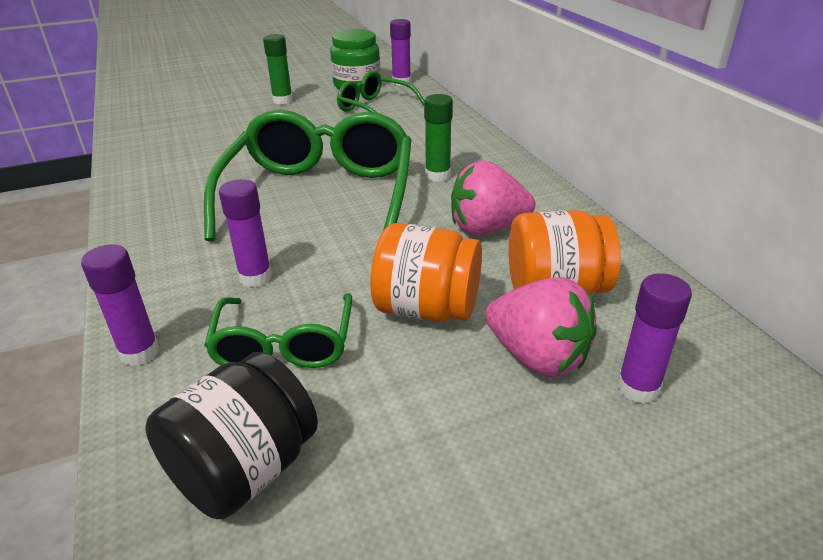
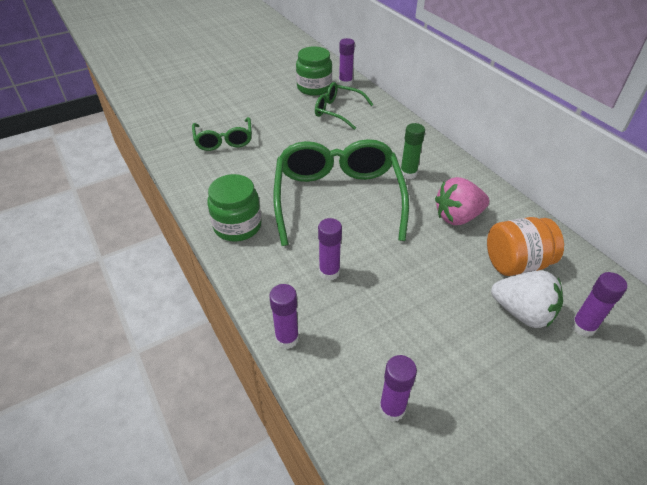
camera: 10 degrees left, 10 degrees up
black jar [146,352,318,519] -> purple glue stick [379,355,417,422]
green glasses [204,293,352,368] -> green glasses moved to [192,117,252,151]
green glue stick [263,34,293,104] -> none
orange jar [370,223,482,322] -> none
pink strawberry [485,277,597,377] -> white strawberry [491,270,563,328]
none -> green jar [207,174,262,241]

